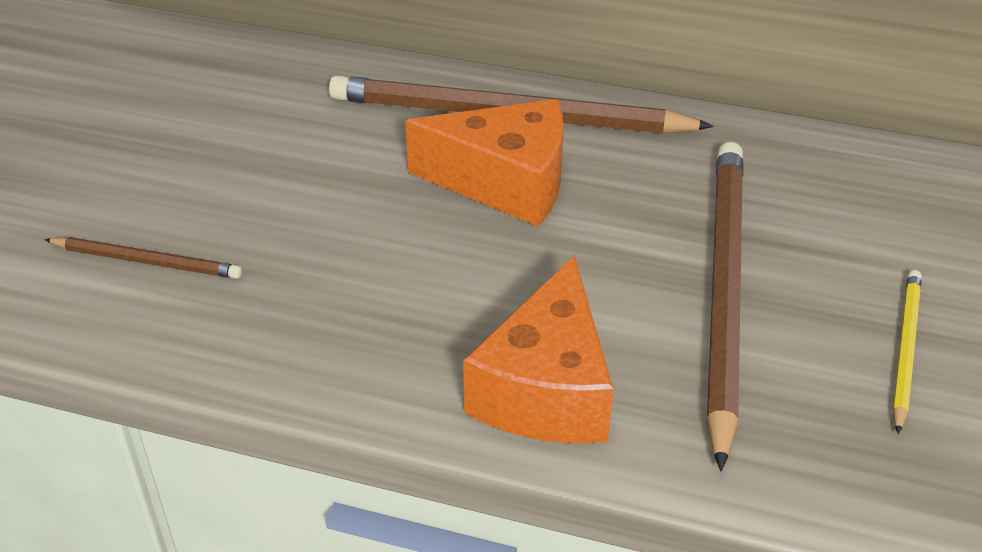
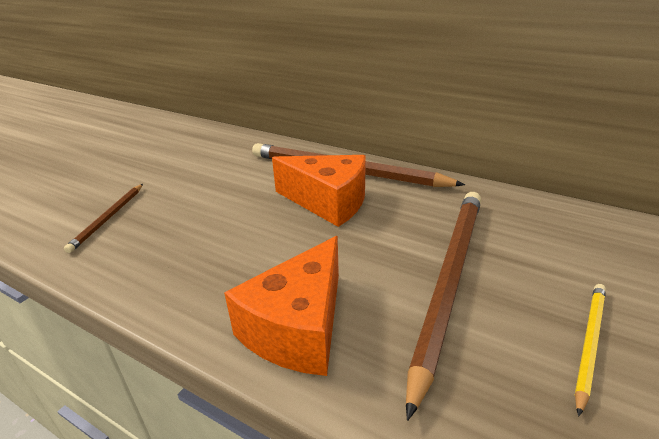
camera: 15 degrees right, 10 degrees down
brown pencil [44,237,242,279] -> brown pencil turned 75 degrees clockwise [64,184,143,253]

